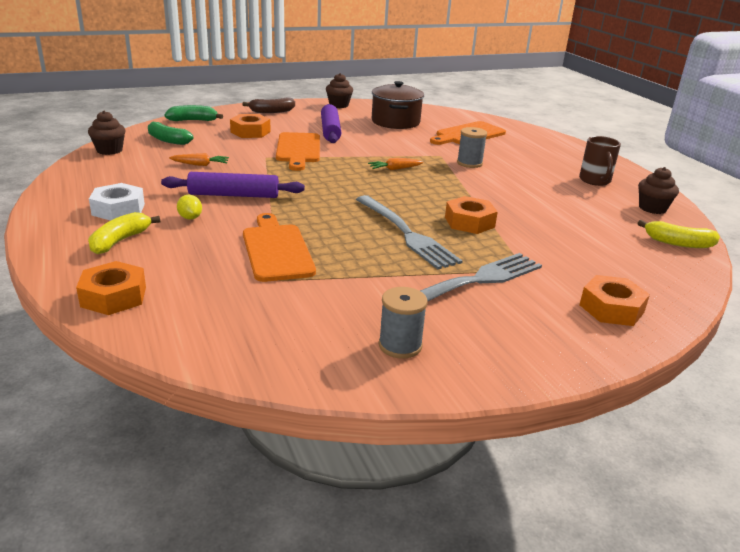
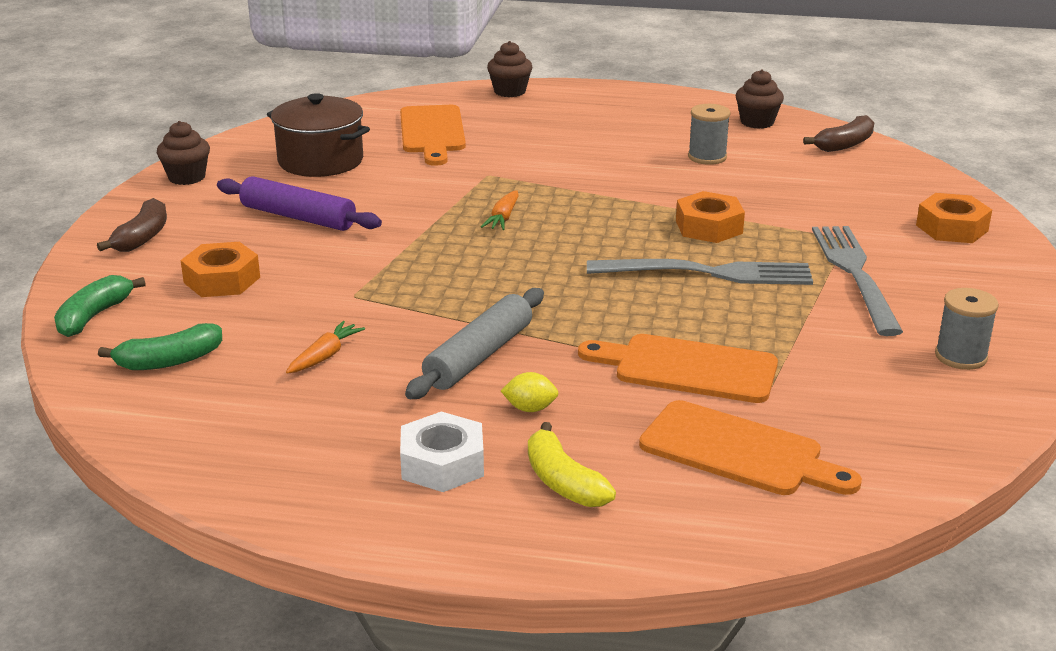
camera: 55 degrees left, 0 degrees up
orange nut [76,261,146,315] -> none
brown cupcake [88,111,126,155] -> brown cupcake moved to [487,41,533,97]
purple rolling pin [161,172,305,198] -> grey rolling pin [405,288,544,399]
orange cutting board [276,132,320,171] -> orange cutting board moved to [639,400,862,495]
grey spool [457,127,487,168] -> grey spool moved to [688,104,731,165]
brown mug [579,136,621,186] -> none
yellow banana [638,220,720,248] -> brown banana [803,115,874,152]

